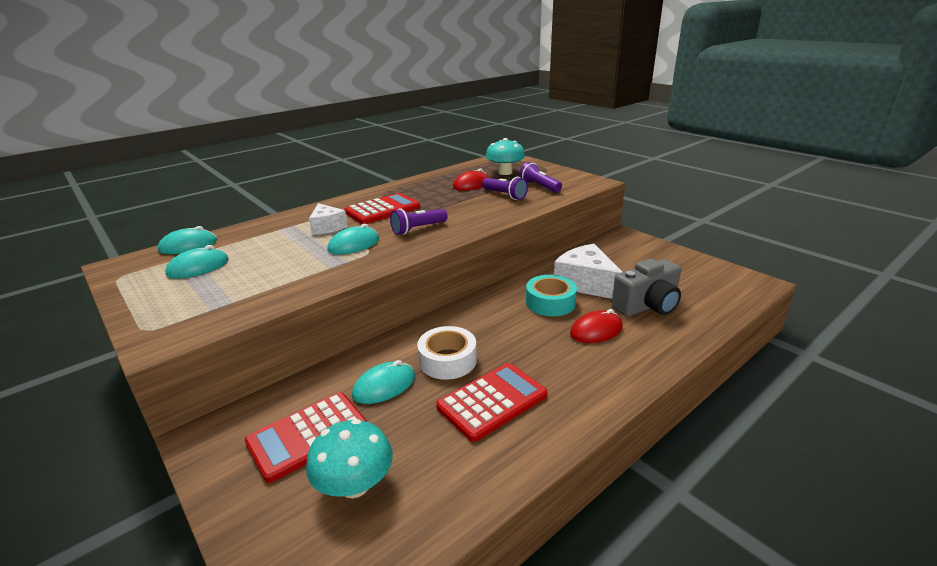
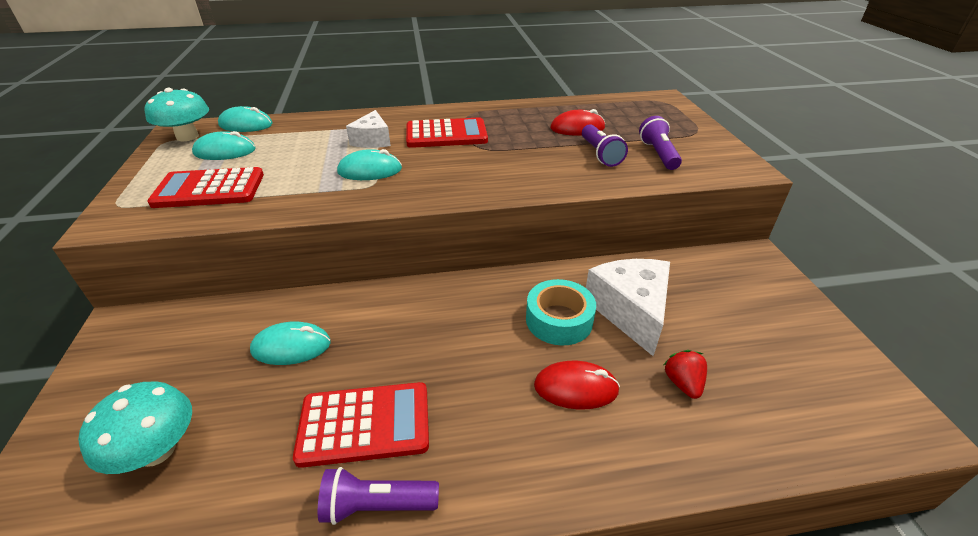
camera: 30 degrees right, 10 degrees up
red calculator [245,392,368,483] -> red calculator moved to [147,167,264,208]
purple flashlight [390,208,448,235] -> purple flashlight moved to [318,467,439,525]
white tape [417,326,477,380] -> none
turquoise mushroom [485,138,525,175] -> turquoise mushroom moved to [145,88,209,141]
grey camera [611,258,681,317] -> red strawberry [664,350,707,399]

